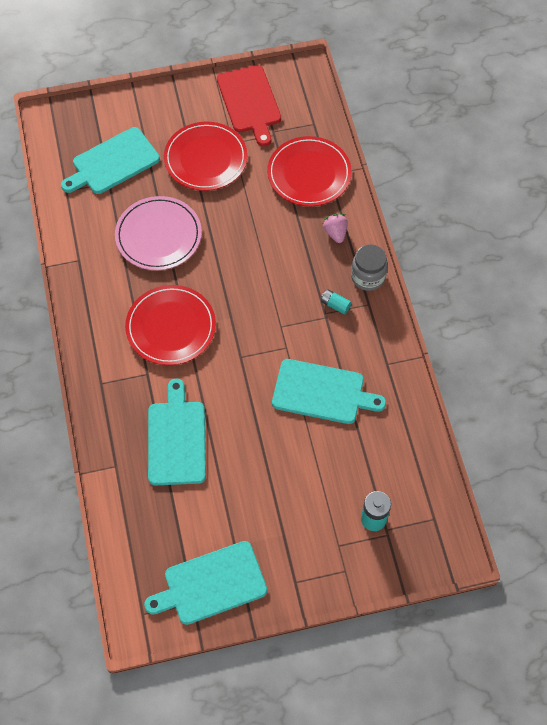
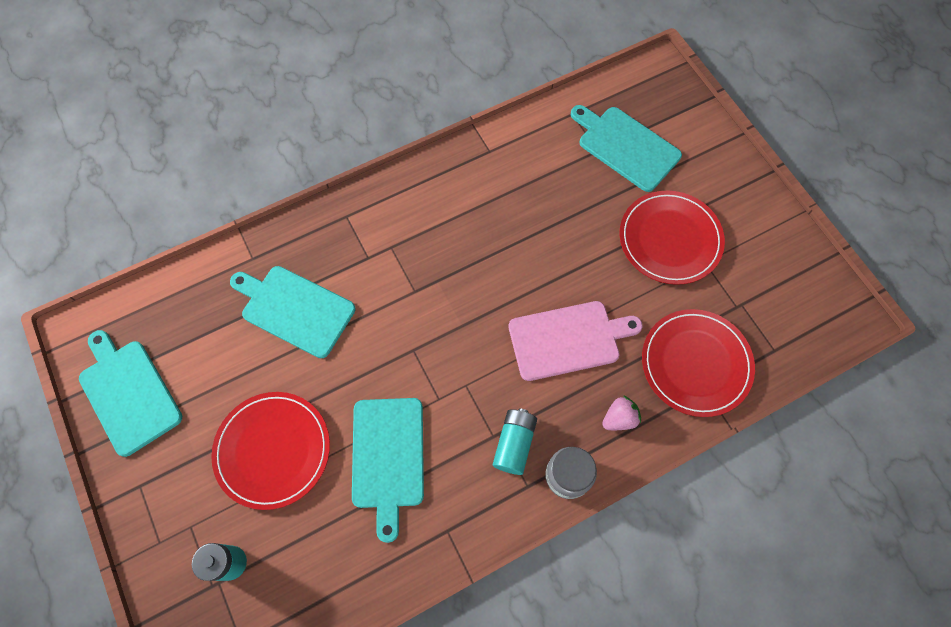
camera: 75 degrees right, 5 degrees up
pink plate [115,196,202,270] -> none
red plate [125,285,216,365] -> red plate moved to [211,392,330,510]
turquoise cutting board [148,378,206,485] -> turquoise cutting board turned 135 degrees counterclockwise [230,266,356,358]
red cutting board [217,65,281,146] -> none
turquoise battery [321,289,351,314] -> turquoise battery [493,408,537,475], size x1.62
none -> pink cutting board [509,301,643,381]

